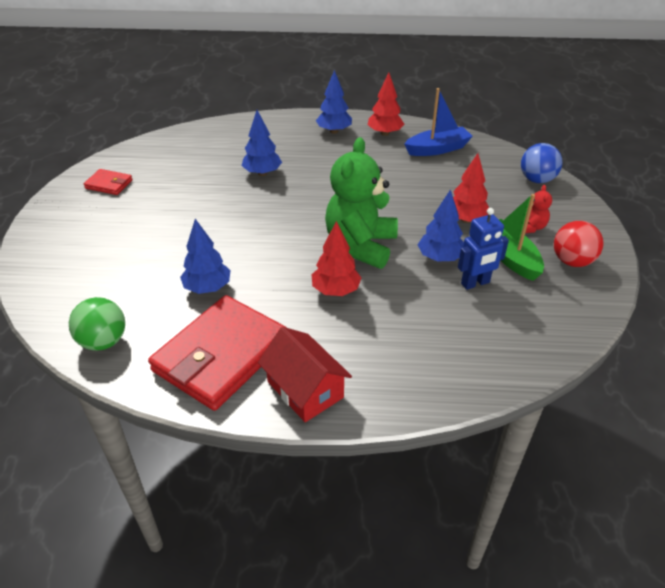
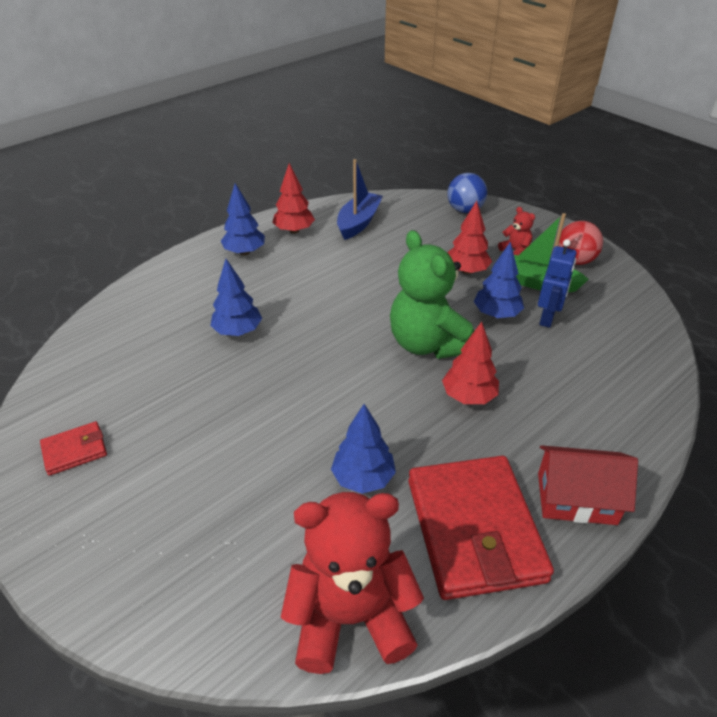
camera: 45 degrees left, 0 degrees up
green ball [69,297,125,351] -> red teddy bear [281,492,424,674]

